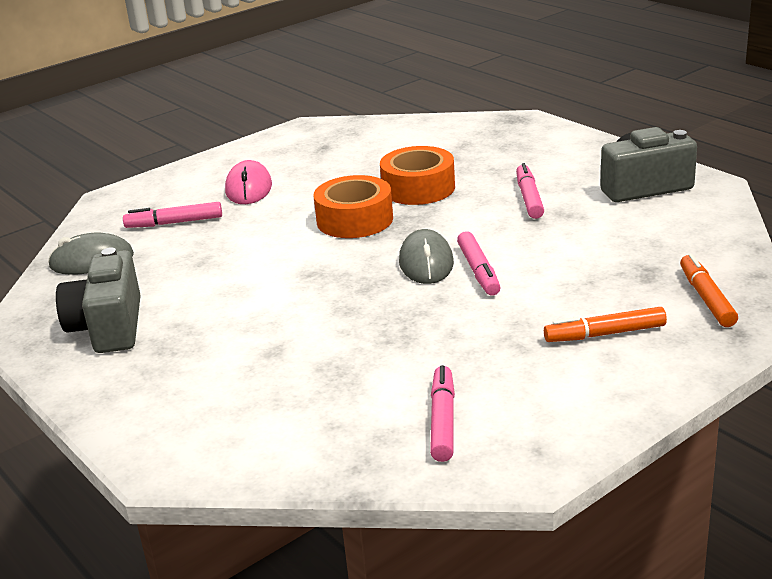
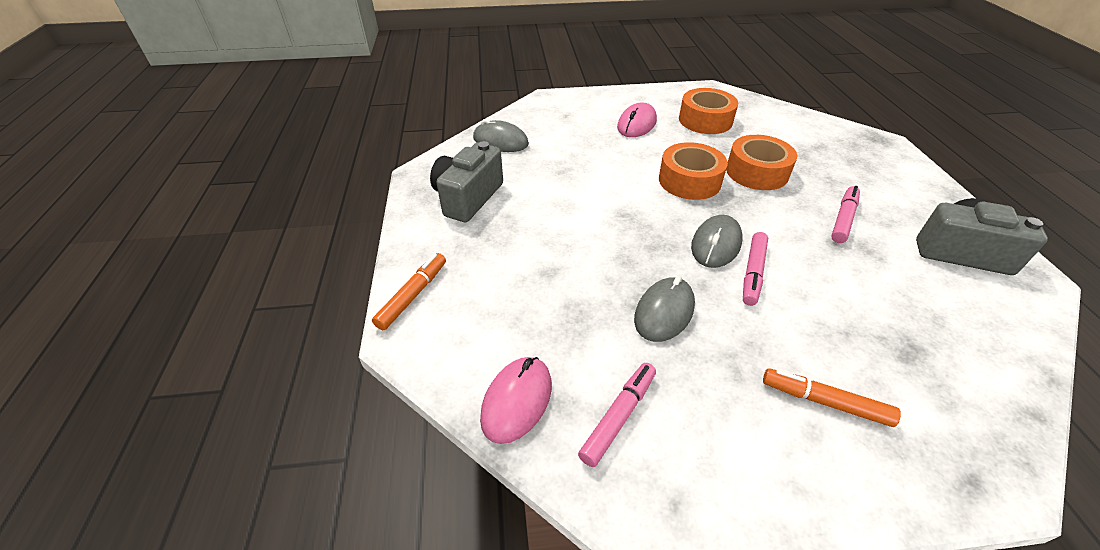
camera: 30 degrees right, 15 degrees up
pink marker [123,202,222,228] -> none
orange marker [680,254,738,327] -> orange marker moved to [372,253,446,330]
none -> pink mouse [480,357,552,444]
none -> grey mouse [634,276,695,342]
none -> orange tape [679,88,738,134]

